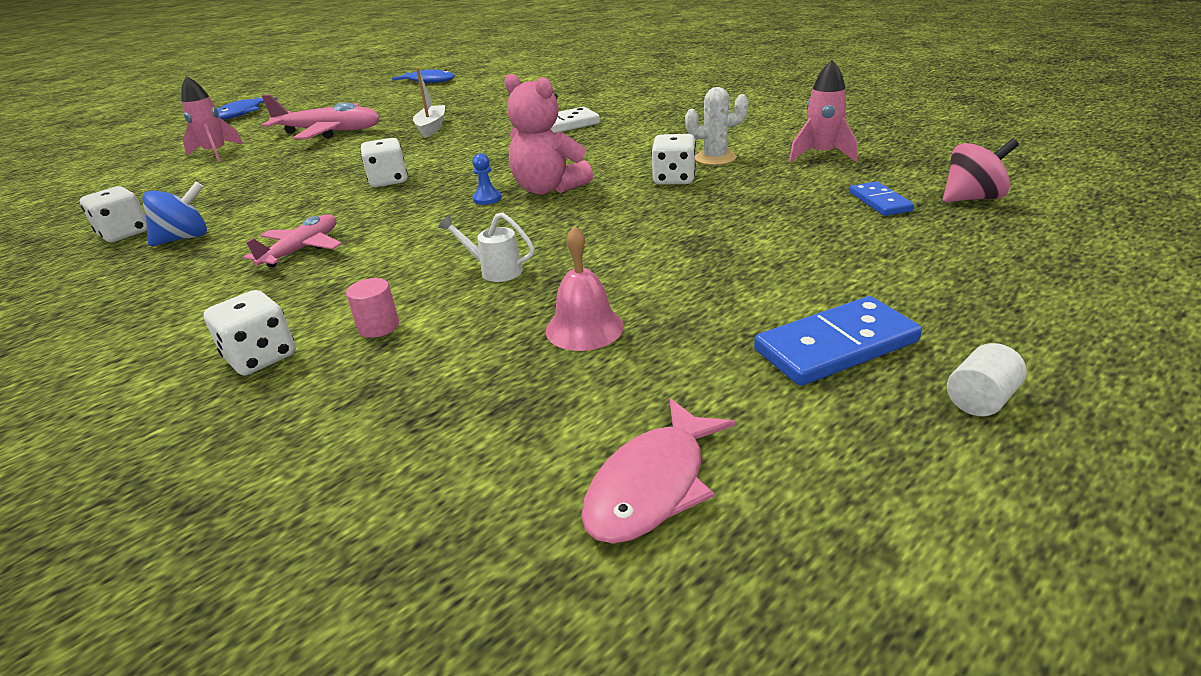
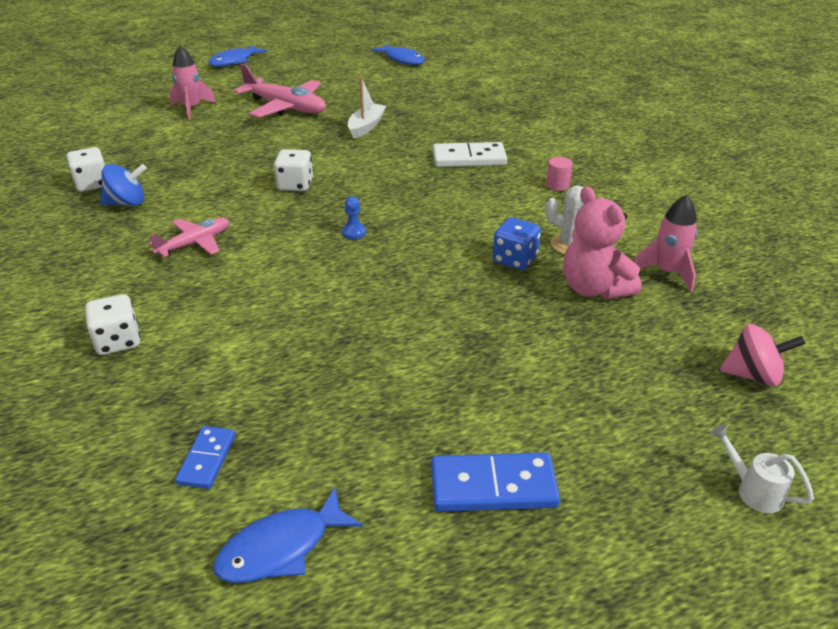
camera: 20 degrees right, 5 degrees up
pink cylinder [346,278,399,338] -> pink cylinder moved to [546,157,573,191]
white watering can [438,212,535,282] -> white watering can moved to [710,424,814,513]
pink teddy bear [504,73,593,194] -> pink teddy bear moved to [563,186,641,300]
pink bell [546,225,624,351] -> none
pink fish [581,398,736,544] -> blue fish [213,487,362,583]
white dice [651,134,696,185] -> blue dice [493,217,541,270]
blue domino [849,181,914,216] -> blue domino moved to [175,426,236,489]
white cylinder [947,343,1027,416] -> none

